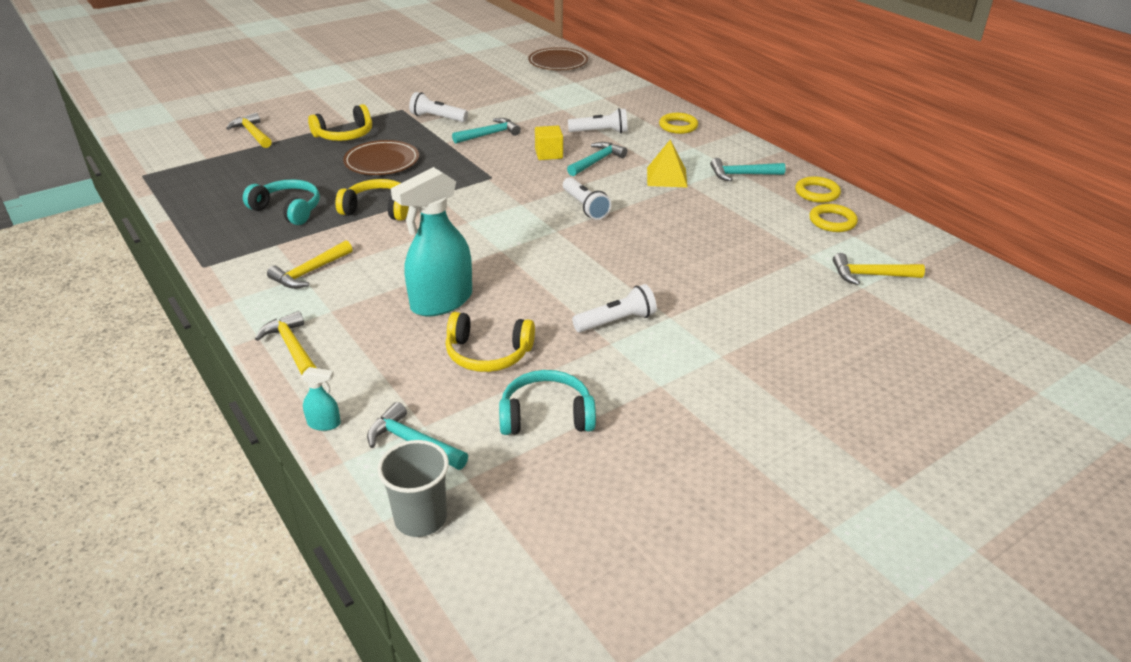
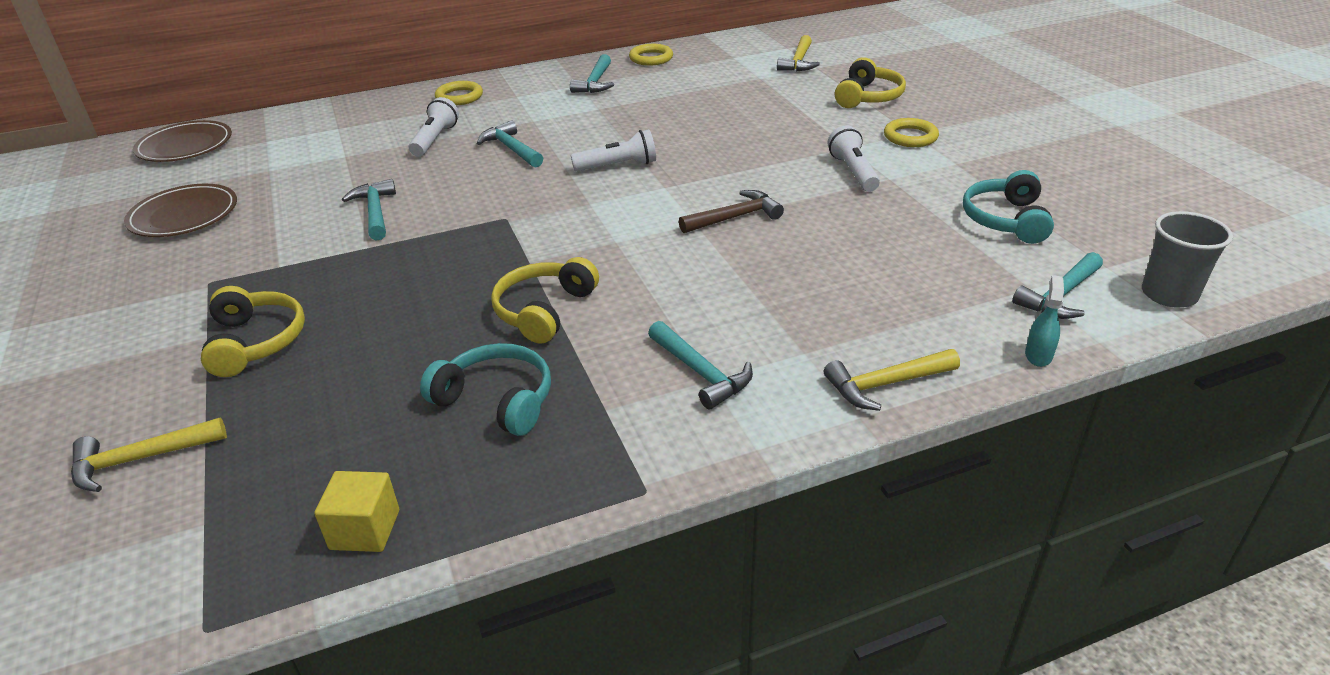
camera: 75 degrees left, 0 degrees up
turquoise headphones [243,179,320,225] -> turquoise headphones turned 75 degrees clockwise [420,343,551,436]
yellow hammer [267,240,352,289] -> turquoise hammer [648,321,753,409]
brown plate [343,140,419,175] -> brown plate moved to [124,184,237,237]
turquoise spray bottle [391,167,472,317] -> none
white flashlight [409,92,468,122] -> none
yellow headphones [446,312,535,372] -> yellow headphones moved to [835,57,906,108]
yellow cube [535,126,563,160] -> yellow cube moved to [314,471,399,552]
yellow pyramid [647,140,688,188] -> none
yellow ring [809,204,858,232] -> yellow ring moved to [884,118,939,147]
none -> brown hammer [679,190,784,233]

